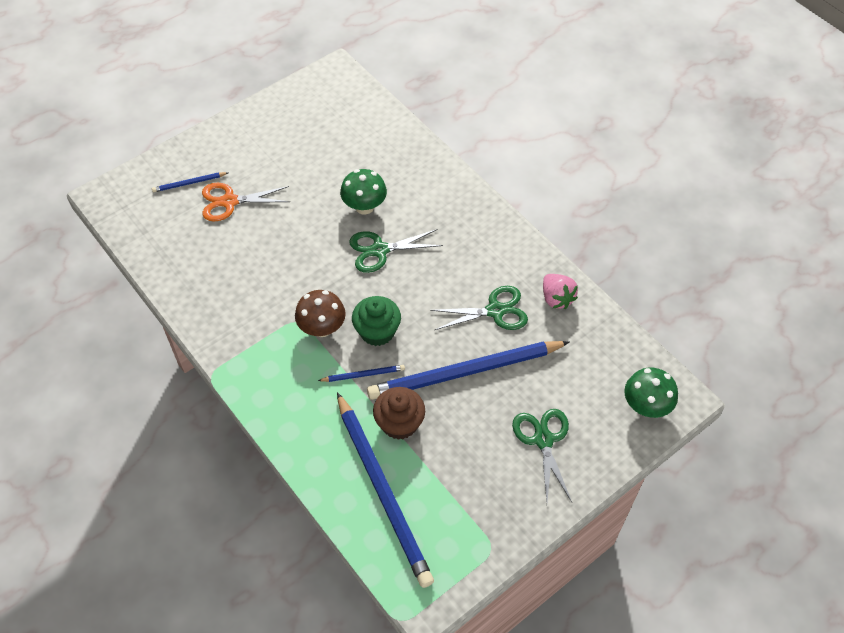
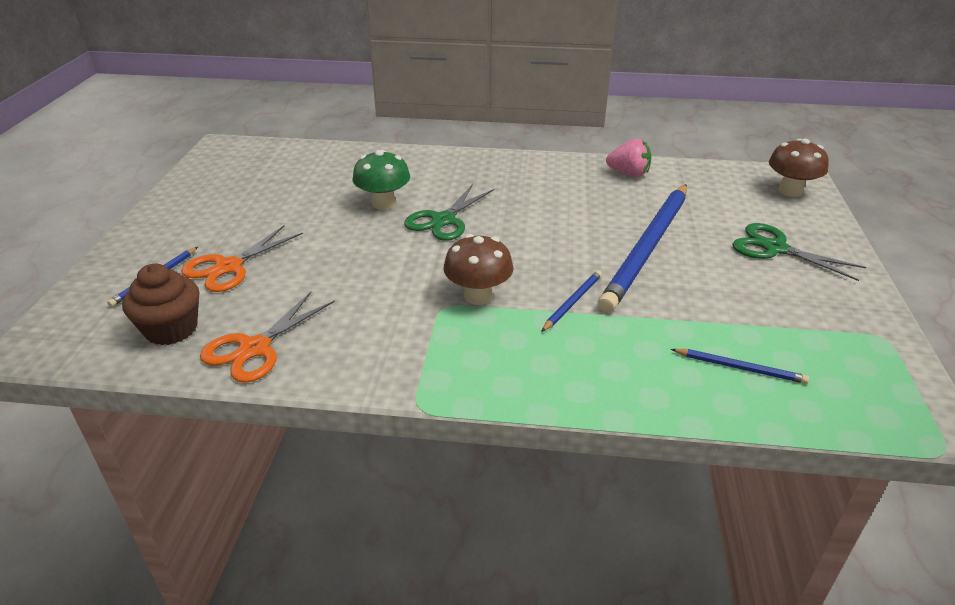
camera: 45 degrees left, 20 degrees down
blue pencil [337,392,434,588] -> blue pencil [671,349,809,384], size x0.41
green cupcake [352,296,401,346] -> none
brown cupcake [373,387,425,440] -> brown cupcake moved to [122,264,199,345]
green scissors [430,286,528,330] -> none
green mushroom [624,367,678,418] -> brown mushroom [769,138,829,197]
none -> orange scissors [200,292,335,383]

